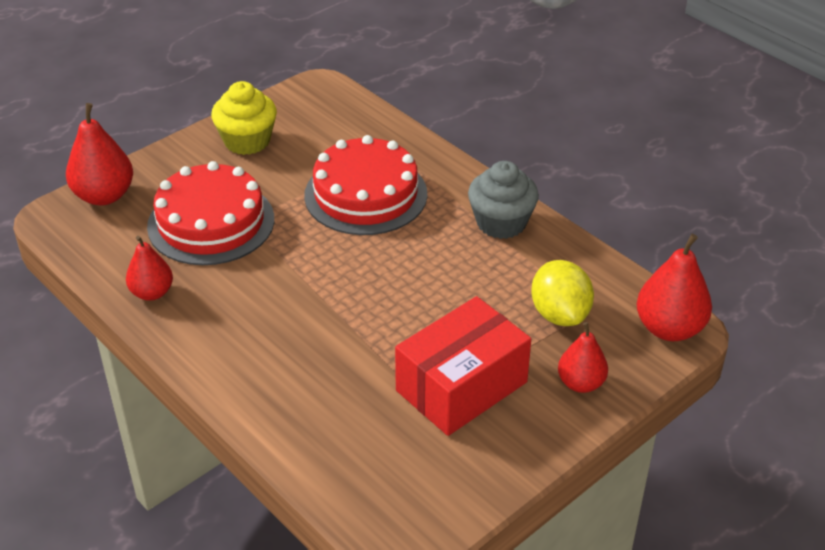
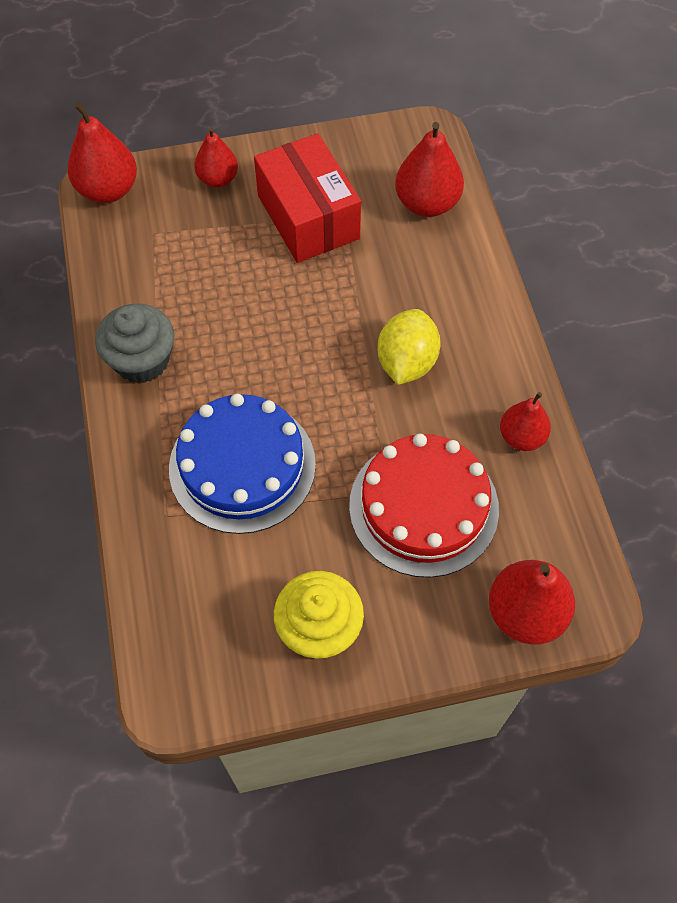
camera: 150 degrees left, 20 degrees up
red cake [304,135,427,235] -> blue cake [169,394,316,534]
red box [395,296,531,436] -> red box turned 75 degrees clockwise [254,133,361,263]
yellow lemon [531,260,594,326] -> yellow lemon moved to [378,309,440,385]
none -> red pear [395,122,464,217]

